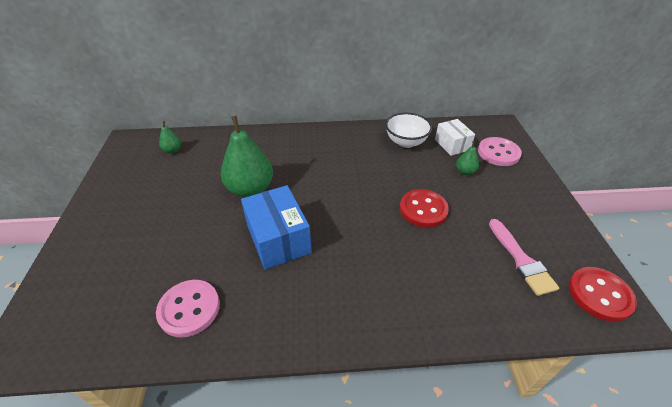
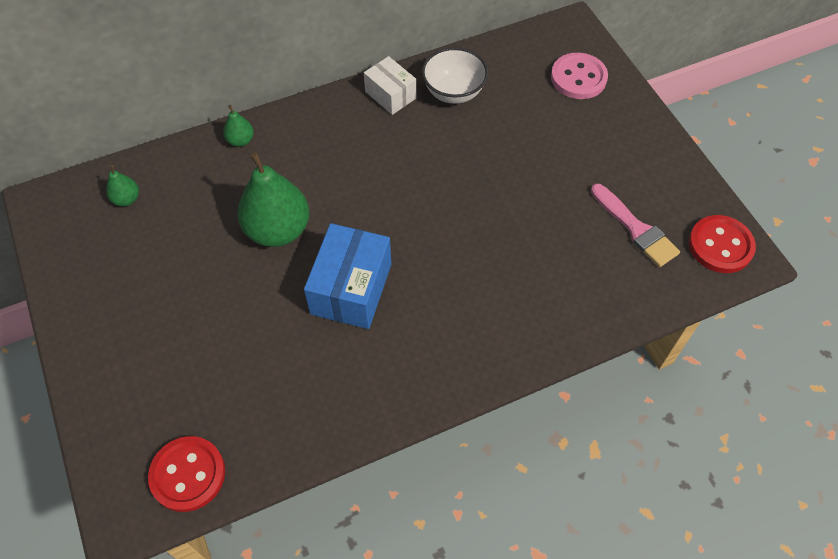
camera: 20 degrees left, 15 degrees up
pink button [156,280,220,338] -> none
blue box [241,185,312,270] -> blue box turned 60 degrees clockwise [304,223,391,329]
red button [400,189,449,228] -> red button moved to [148,436,225,512]
white box [435,119,475,156] -> white box moved to [364,56,417,115]
green pear [456,141,479,175] -> green pear moved to [223,105,254,147]

